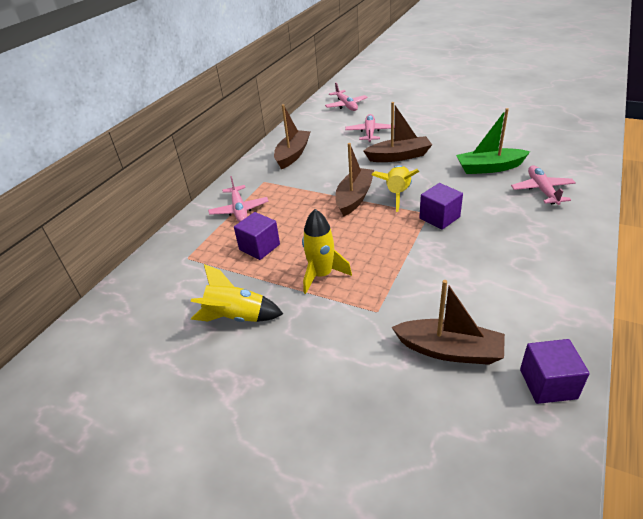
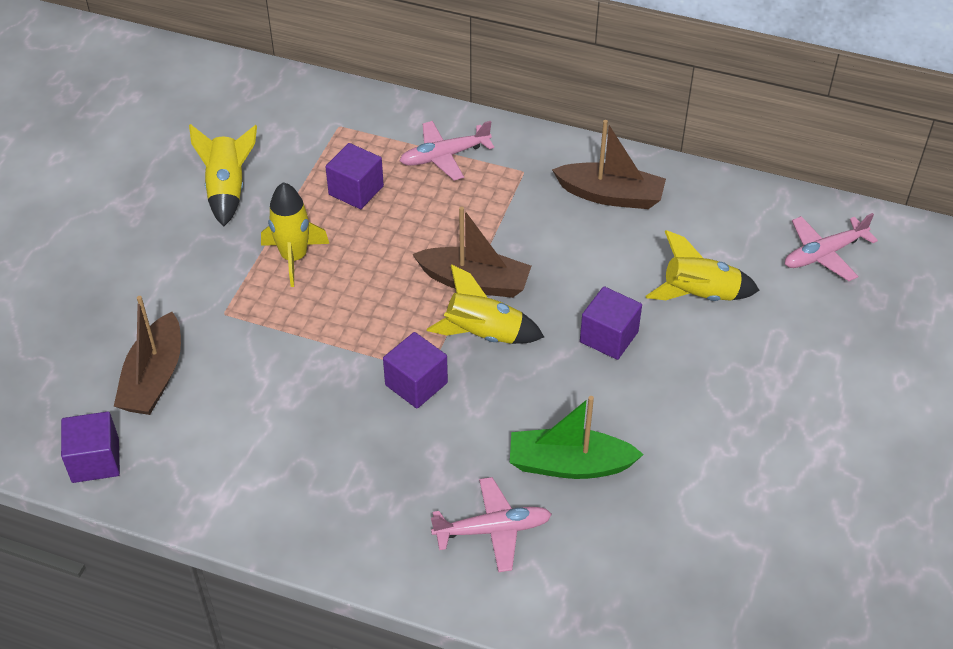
camera: 80 degrees right, 10 degrees up
pink plane [345,114,391,142] -> yellow rocket [646,230,760,301]
brown boat [364,102,432,162] -> purple cube [580,286,642,360]
green boat [456,108,530,174] -> green boat turned 75 degrees counterclockwise [510,396,644,479]

